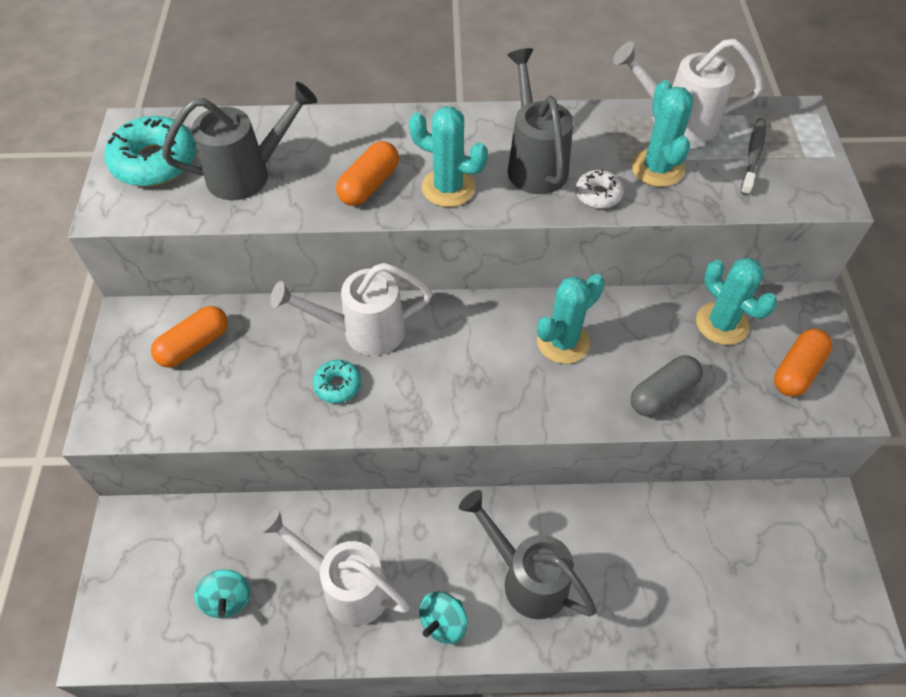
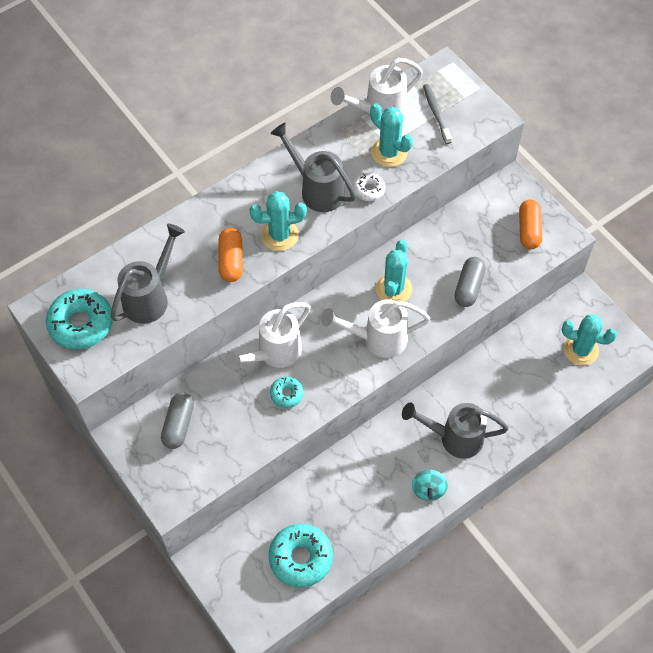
camera: 35 degrees left, 5 degrees up
orange capsule [151,306,228,367] -> grey capsule [161,392,194,449]
turquoise spinning top [194,570,251,618] -> turquoise donut [269,524,333,588]
white watering can [260,509,410,626] -> white watering can moved to [321,299,430,358]
turquoise cactus [696,258,777,345] -> turquoise cactus moved to [562,314,617,365]

